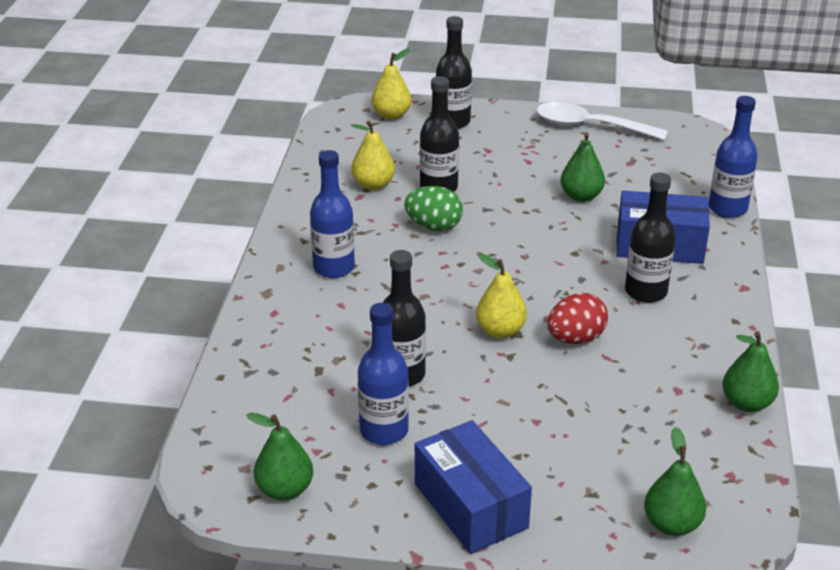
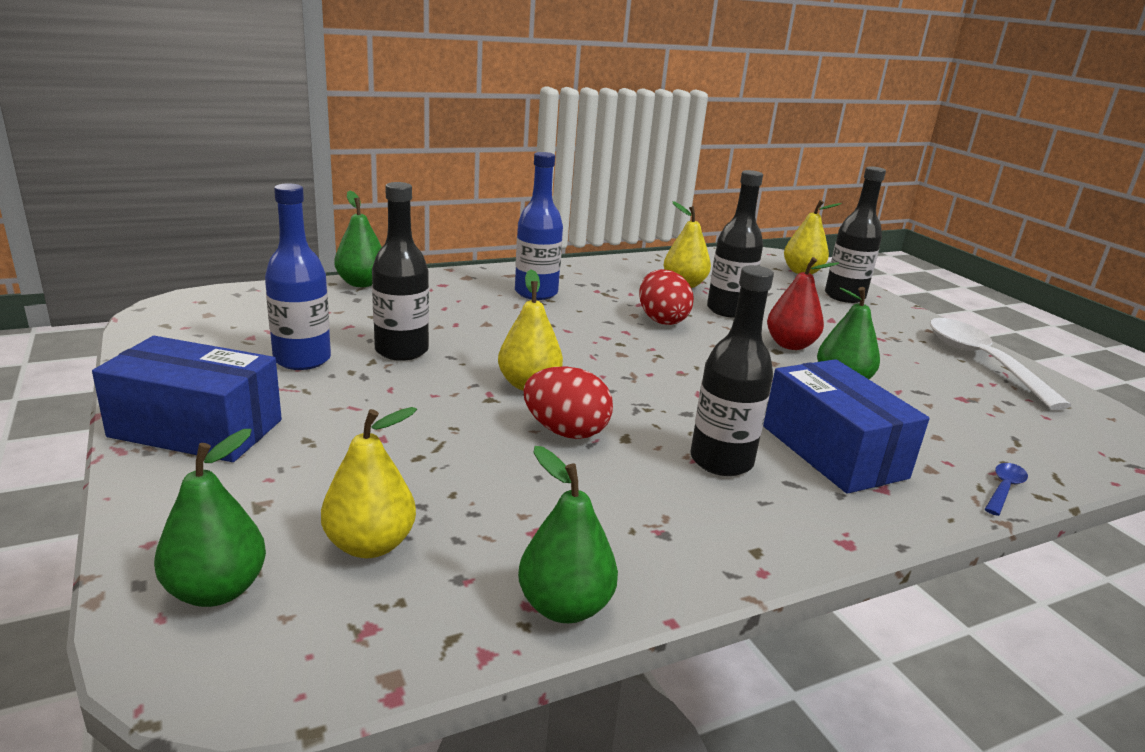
camera: 55 degrees right, 10 degrees down
green pear [247,413,313,500] -> green pear moved to [334,191,382,287]
green egg [404,186,463,231] -> red egg [639,269,694,325]
blue box [415,420,532,554] -> blue box turned 75 degrees clockwise [92,336,282,462]
blue bottle [709,96,758,218] -> blue spoon [985,463,1028,516]
none -> yellow pear [321,407,417,558]
none -> red pear [767,257,839,350]

